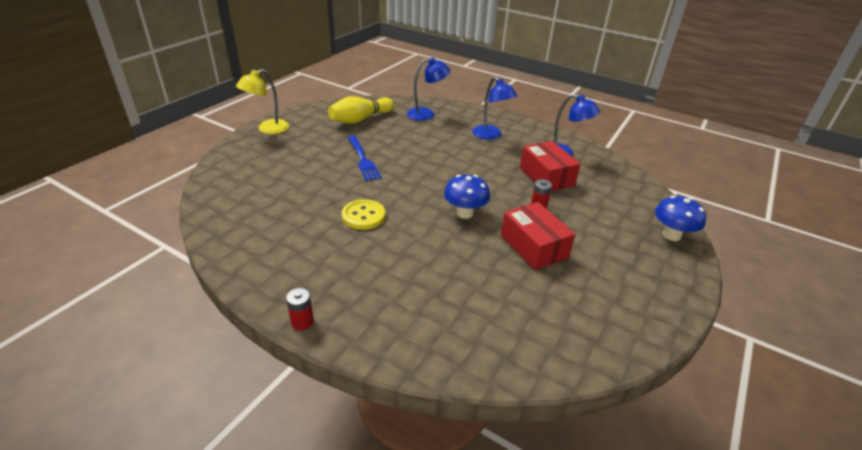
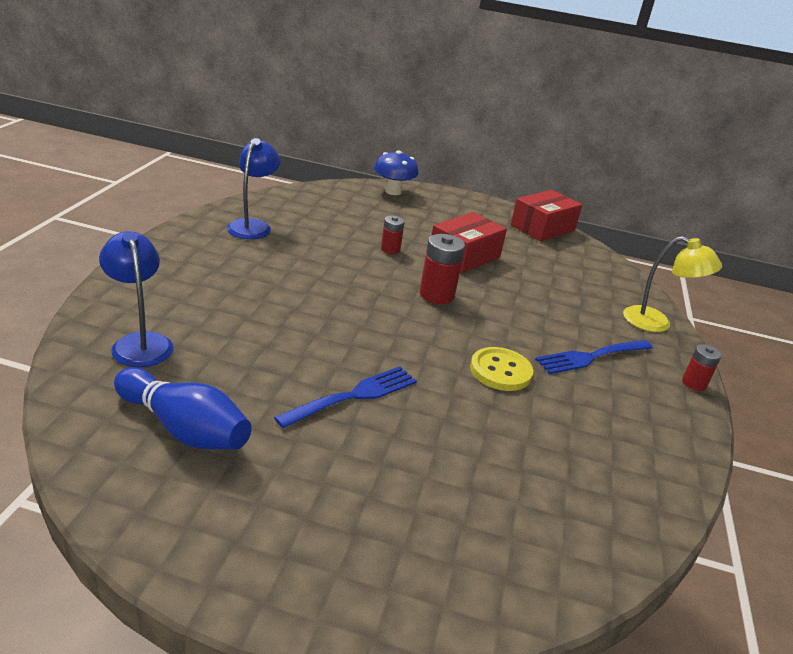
camera: 110 degrees left, 5 degrees down
yellow lamp [236,69,289,134] -> yellow lamp moved to [623,236,722,332]
yellow bowling pin [328,96,394,124] -> blue bowling pin [114,367,252,450]
blue mushroom [444,175,490,219] -> red battery [420,234,465,304]
blue lamp [472,77,517,140] -> none
red box [520,141,581,191] -> red box moved to [511,190,582,241]
none -> blue fork [535,340,653,374]

